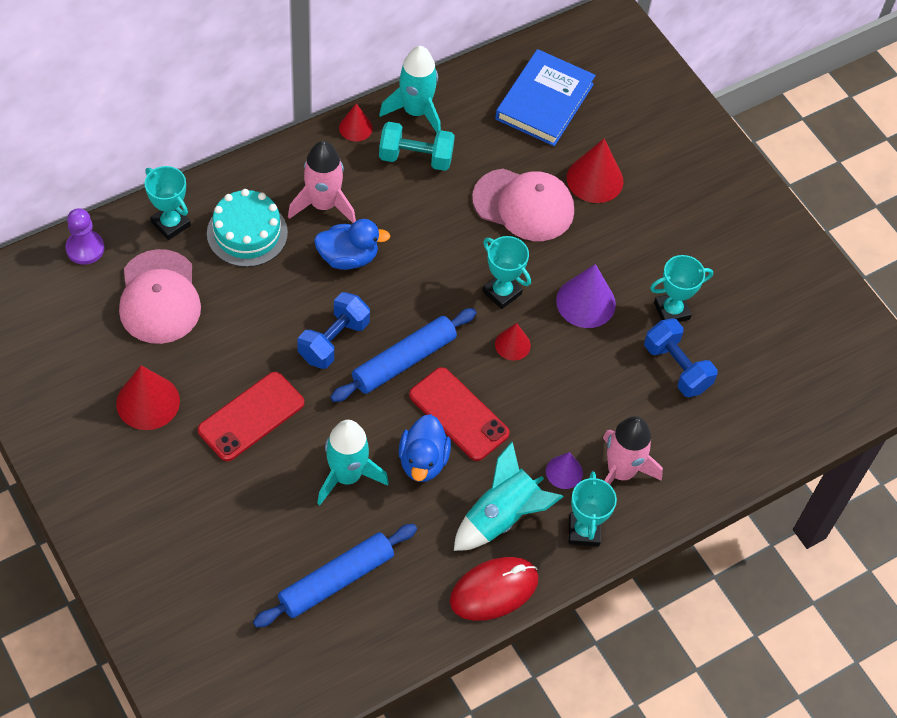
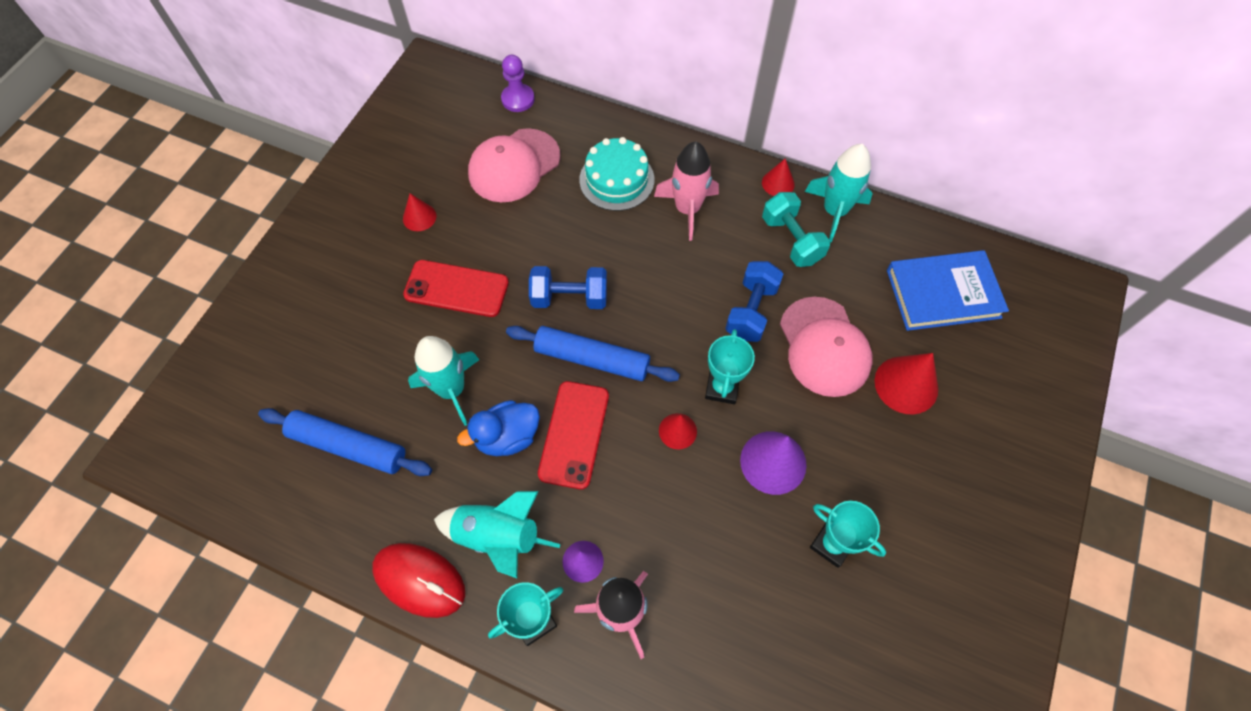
camera: 60 degrees right, 5 degrees up
red cone [116,365,180,430] -> red cone [403,194,436,231], size x0.59
turquoise trophy [145,166,191,240] -> none
blue duck [314,219,390,270] -> none
blue dumbbell [644,318,718,397] -> blue dumbbell moved to [725,261,783,342]

